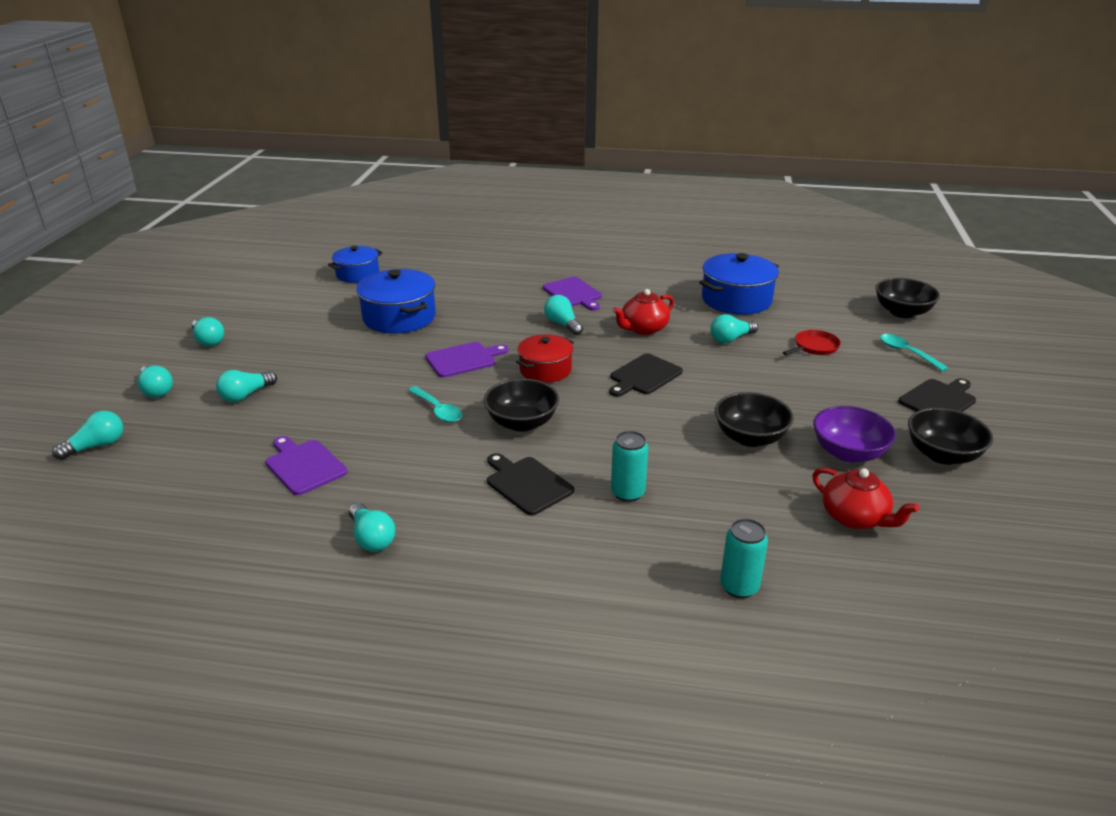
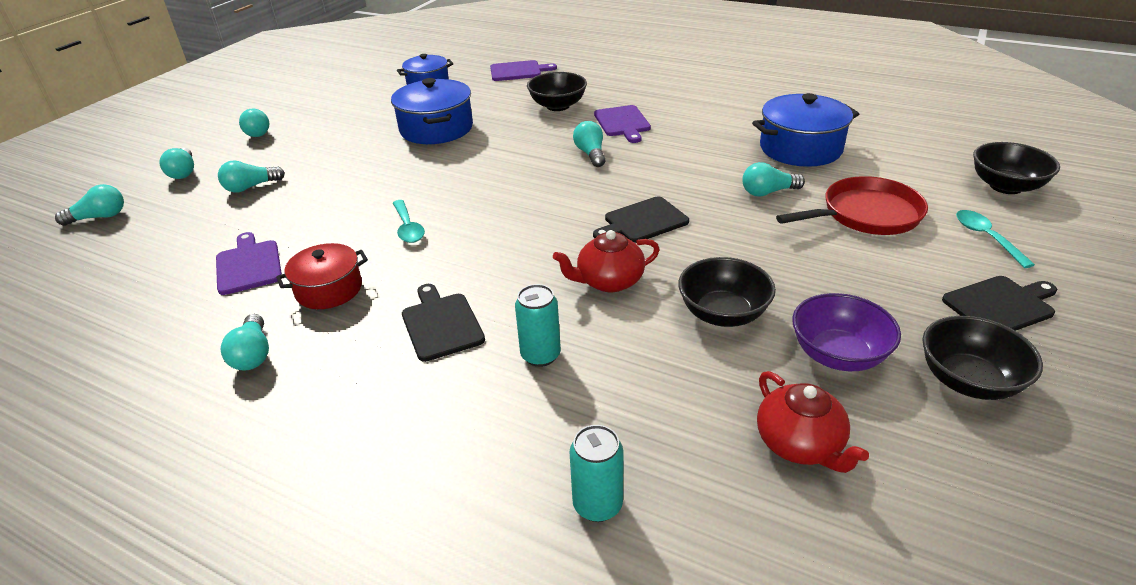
camera: 20 degrees right, 5 degrees up
purple cutting board [425,342,509,378] -> purple cutting board moved to [490,60,557,81]
black bowl [484,378,559,432] -> black bowl moved to [527,72,587,111]
red pot [516,334,574,383] -> red pot moved to [276,243,368,309]
red teapot [613,289,674,335] -> red teapot moved to [553,230,660,292]
red pan [783,330,841,355] -> red pan [776,176,928,235], size x1.79

